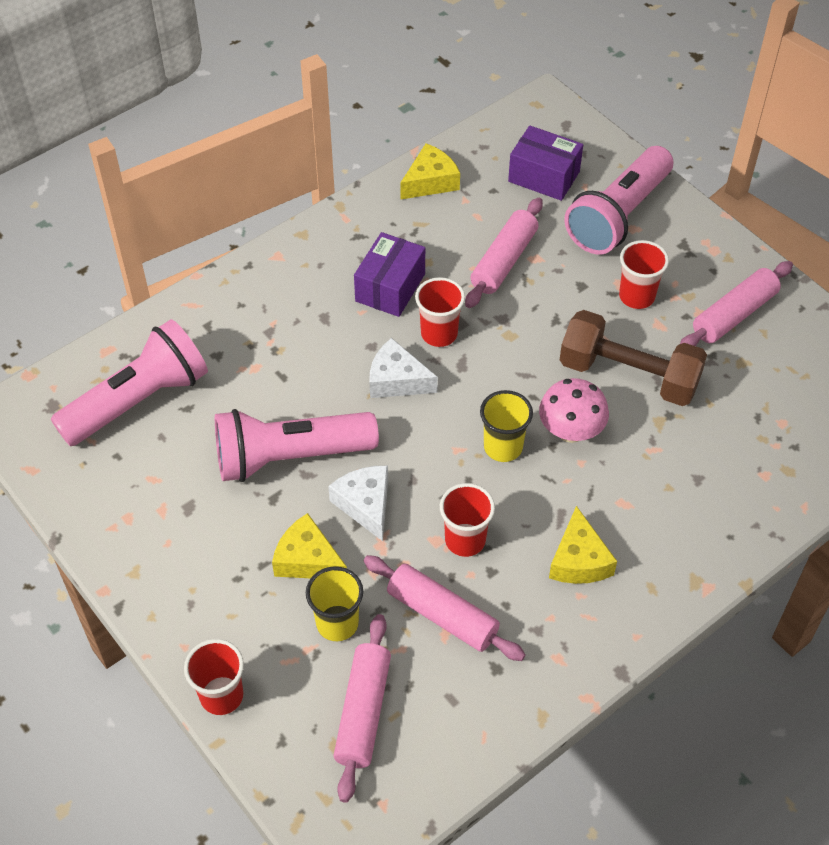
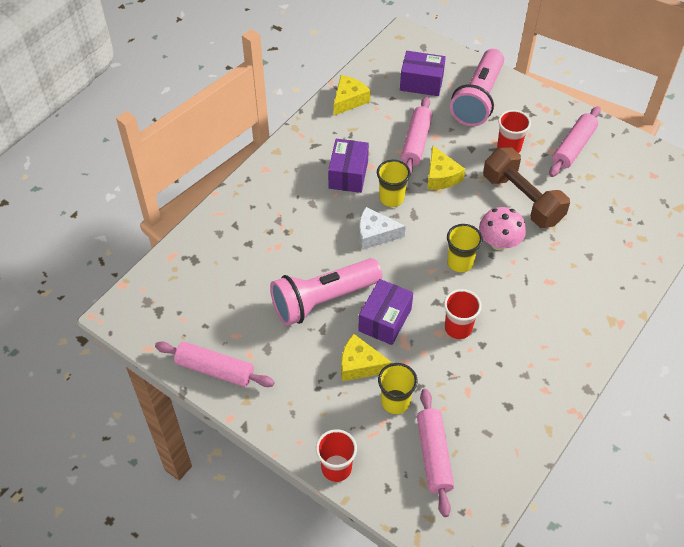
camera: 15 degrees left, 0 degrees up
pink flashlight [51,319,208,446] -> none
white cheese [328,466,388,541] -> purple box [358,279,413,345]
pink rolling pin [364,555,526,661] -> pink rolling pin moved to [155,341,275,387]
red cup [415,277,465,347] -> yellow cup [377,160,411,207]
yellow cheese [549,506,617,584] -> yellow cheese moved to [427,146,465,190]
brown dumbbell [560,310,707,406] -> brown dumbbell turned 45 degrees clockwise [483,147,570,228]

